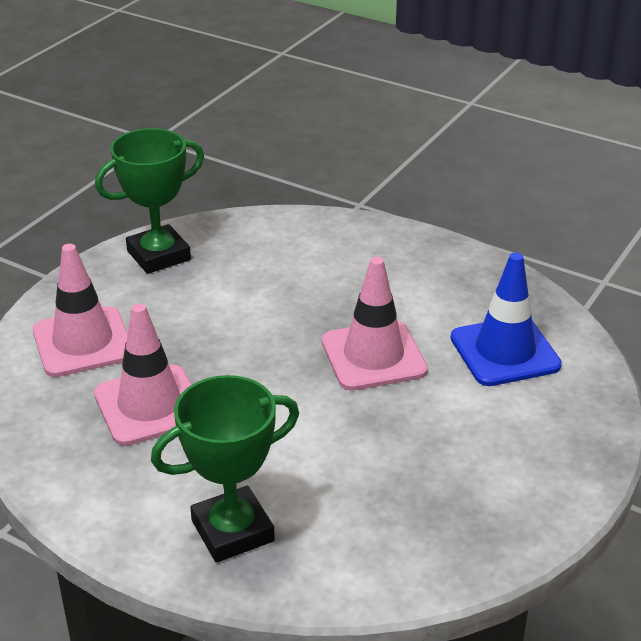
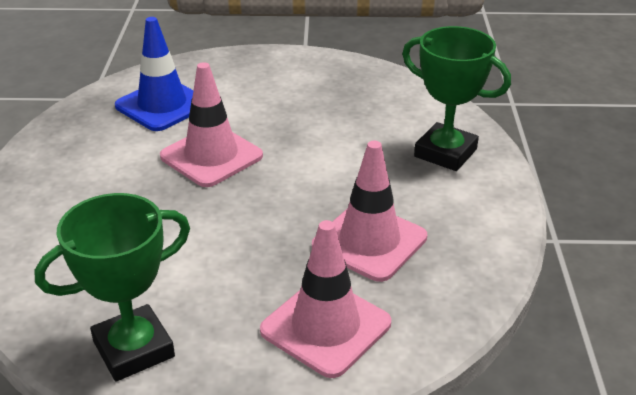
camera: 120 degrees left, 0 degrees up
green trophy [95,128,204,274] -> green trophy turned 60 degrees counterclockwise [34,193,190,382]

